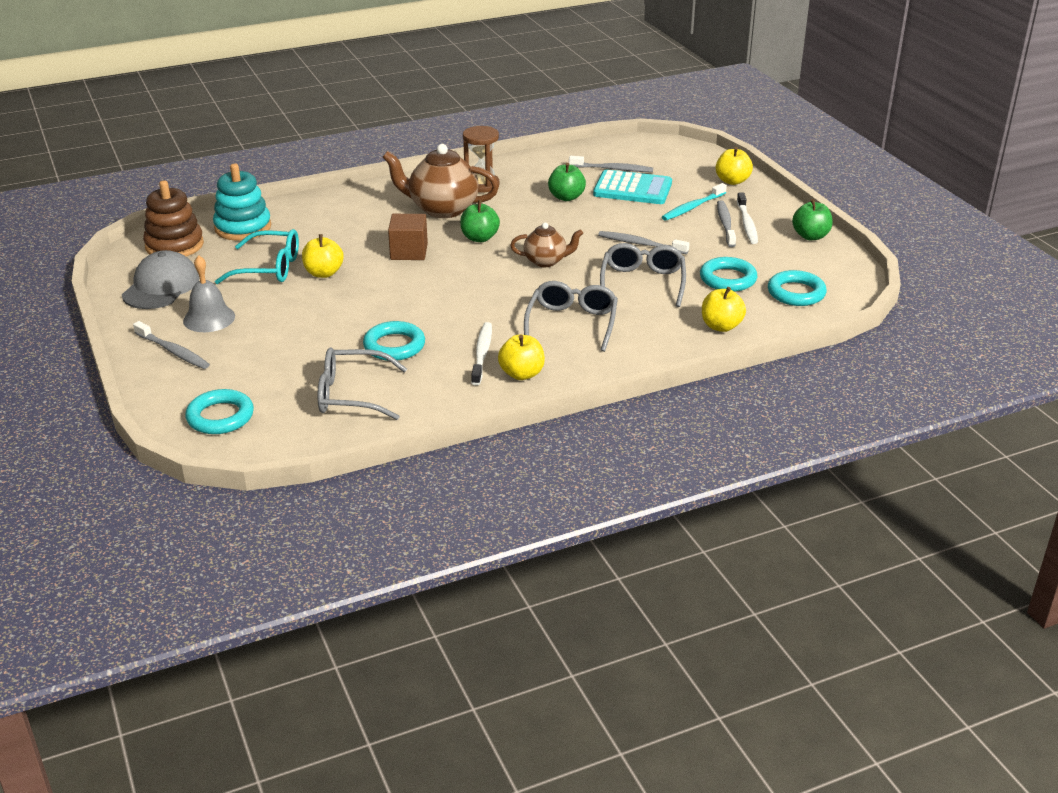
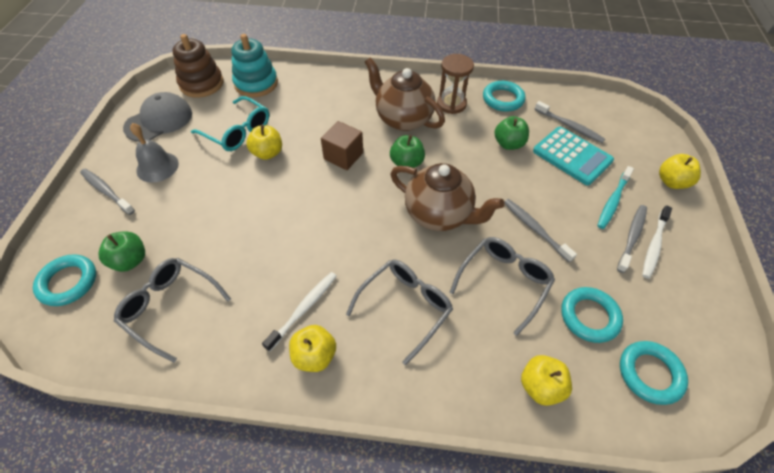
camera: 30 degrees right, 20 degrees up
grey toothbrush [133,321,210,369] -> grey toothbrush turned 150 degrees clockwise [80,169,135,215]
turquoise ring [363,321,425,361] -> turquoise ring moved to [483,81,525,112]
brown teapot [510,223,583,267] -> brown teapot [390,163,505,231], size x1.74
turquoise toothbrush [662,183,727,221] -> turquoise toothbrush turned 45 degrees counterclockwise [597,166,634,229]
green apple [792,199,833,240] -> green apple moved to [98,231,145,272]

